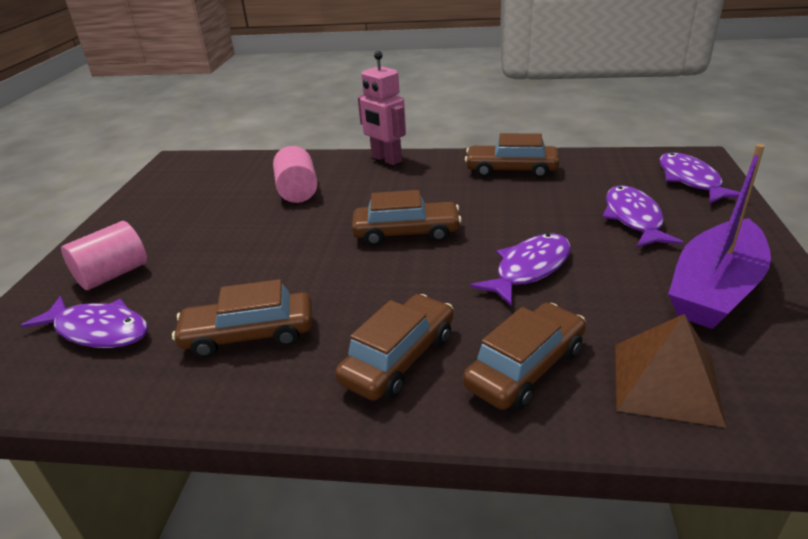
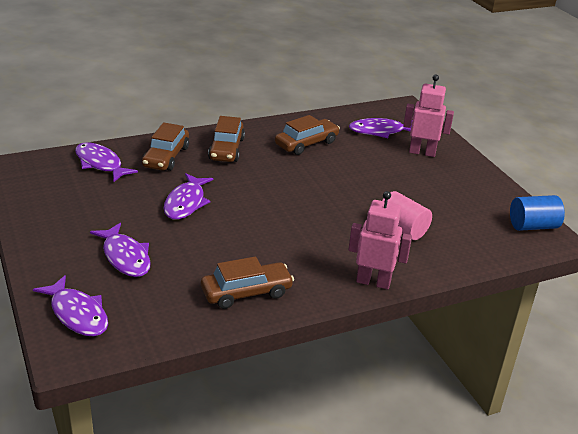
camera: 145 degrees right, 0 degrees up
pink cylinder [61,221,147,290] -> pink robot [403,75,454,157]
brown car [352,190,462,246] -> none
brown pyramid [615,314,726,428] -> purple fish [75,142,138,182]
purple boat [668,144,771,329] -> none
none -> blue cylinder [510,195,565,231]

